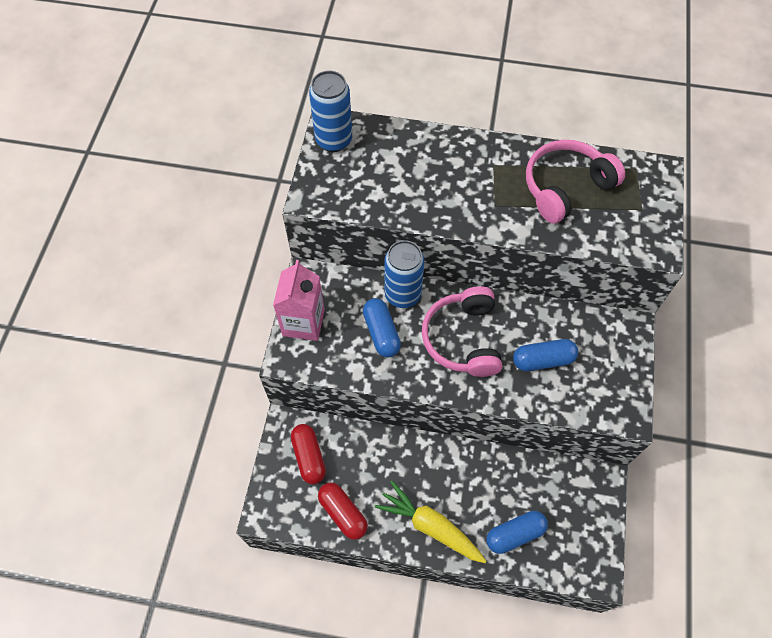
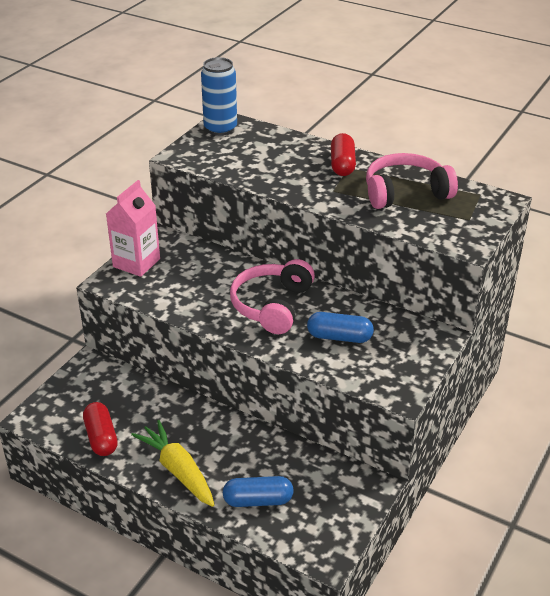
camera: 20 degrees right, 25 degrees down
red capsule [291,424,326,484] -> red capsule moved to [331,133,356,176]
blue capsule [363,298,401,357] -> none
blue can [384,240,424,308] -> none

